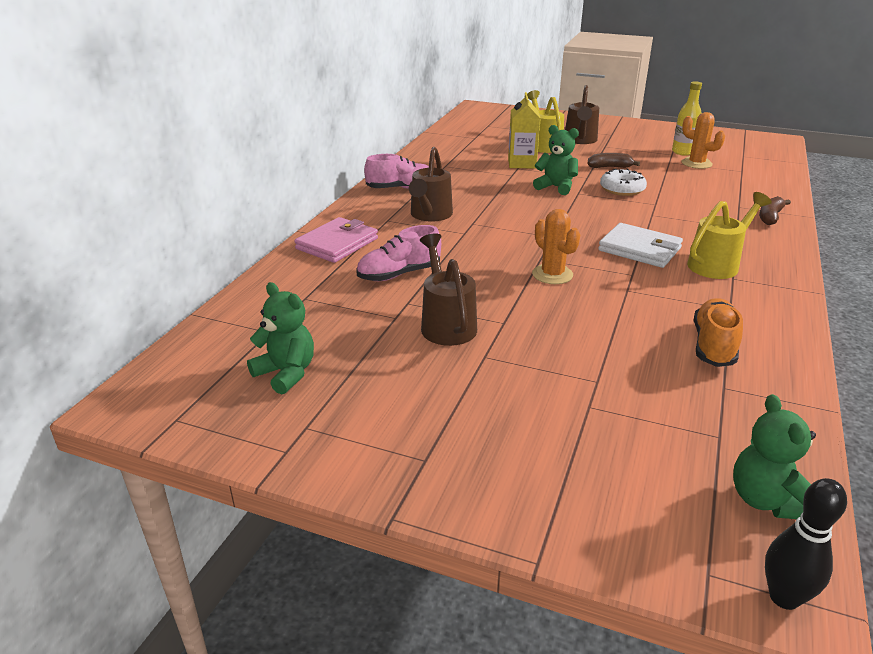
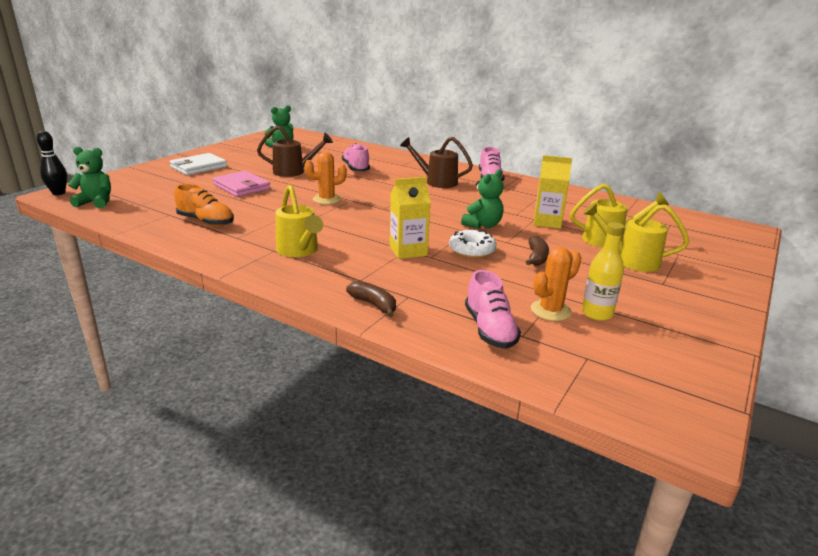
camera: 100 degrees right, 5 degrees down
pink wallet [294,217,378,263] -> pink wallet moved to [213,171,271,197]
brown watering can [565,85,599,144] -> yellow watering can [583,202,689,272]
white wallet [598,223,683,268] -> white wallet moved to [170,153,227,175]
none -> yellow carton [390,177,431,259]
none -> pink shoe [465,270,521,349]

